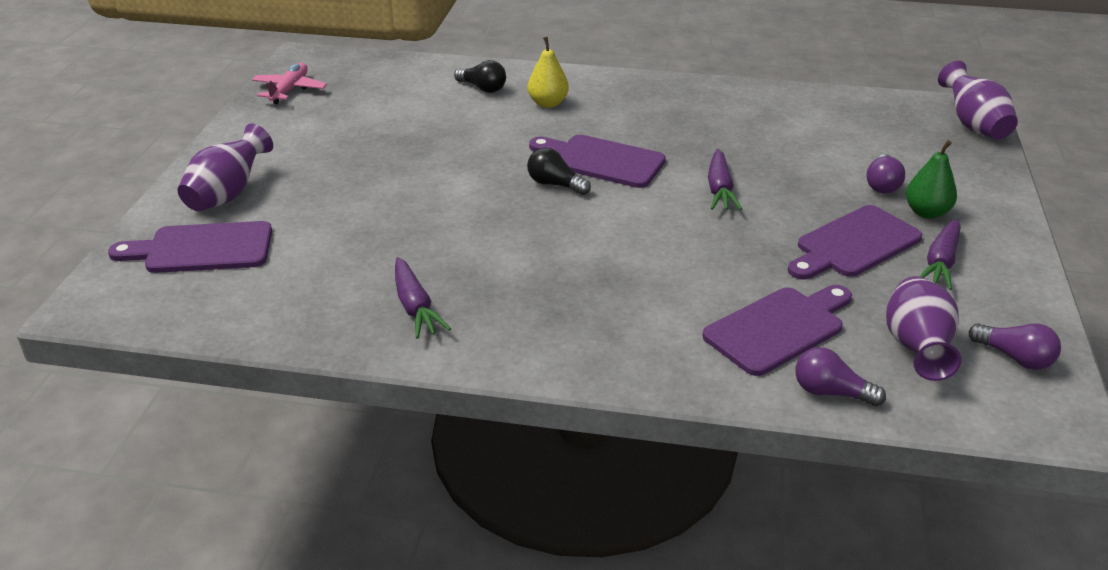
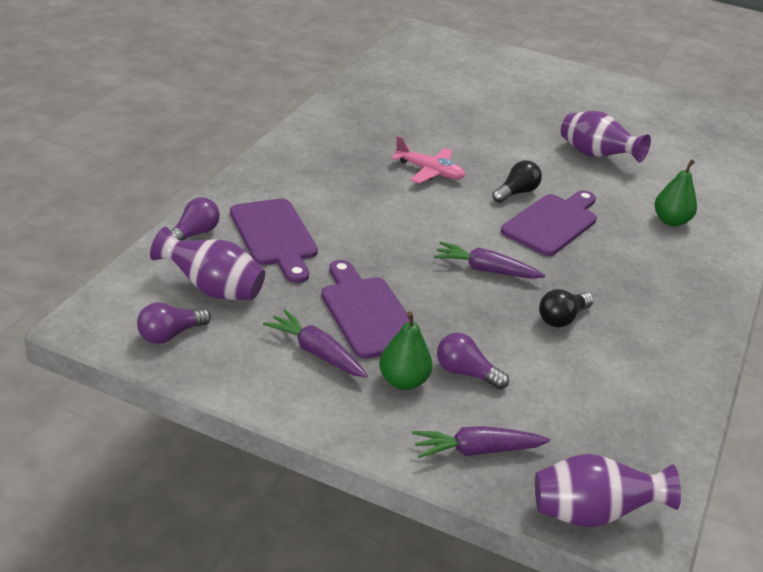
camera: 100 degrees right, 0 degrees up
purple cutting board [108,221,272,273] -> none
purple vase [177,124,273,211] -> purple vase moved to [561,111,651,163]
pink plane [252,63,327,104] -> pink plane moved to [391,136,465,183]
purple carrot [395,257,451,339] -> purple carrot moved to [412,426,550,458]
black light bulb [454,60,506,93] -> black light bulb moved to [539,289,594,327]
yellow pear [528,37,569,108] -> green pear [655,159,697,226]

